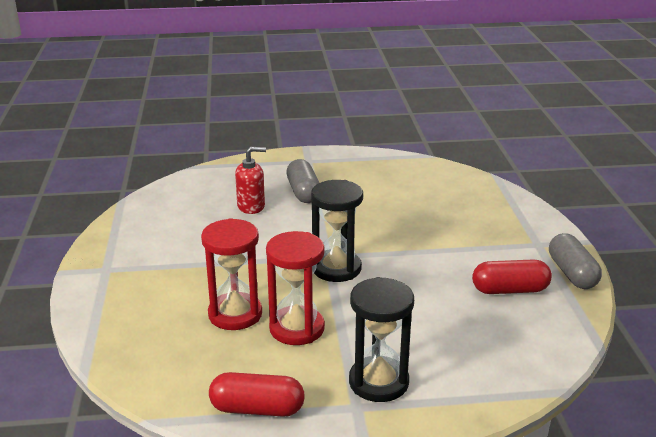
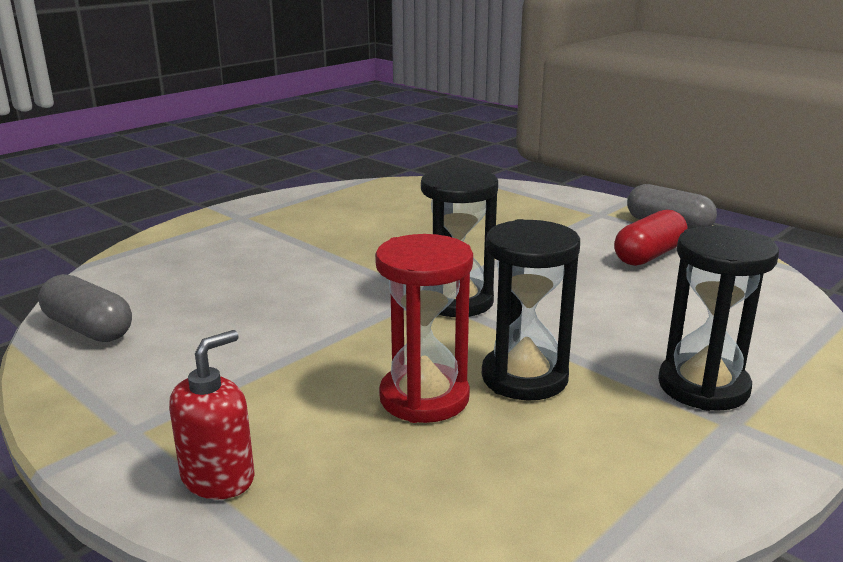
camera: 40 degrees left, 5 degrees down
red capsule [209,372,305,417] -> none
red soap dispenser [235,147,266,214] -> red soap dispenser moved to [169,330,255,499]
red hourglass [266,231,325,345] -> black hourglass [482,219,580,401]
grey capsule [286,159,319,203] -> grey capsule moved to [39,274,132,342]

